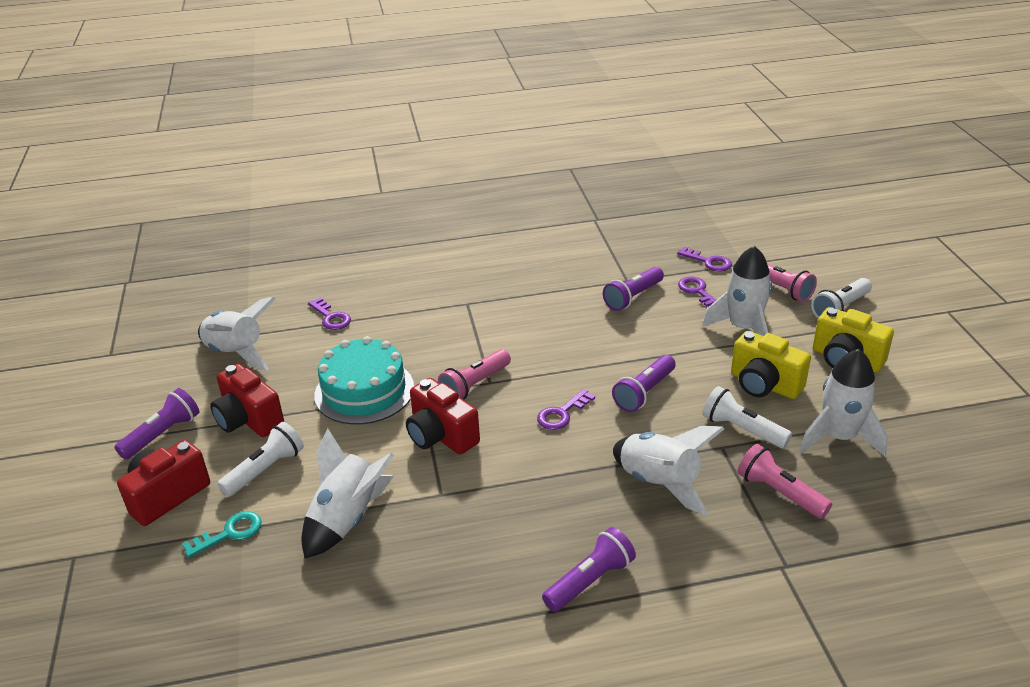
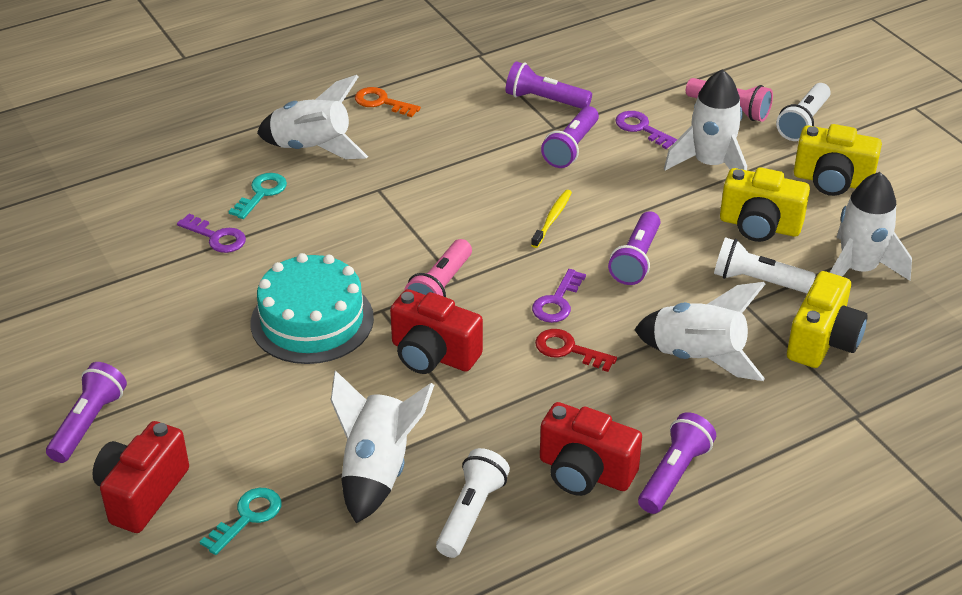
camera: 20 degrees left, 5 degrees up
white rocket [198,296,276,371] -> white rocket moved to [257,75,368,159]
red camera [210,364,284,437] -> red camera moved to [540,402,642,496]
white flashlight [217,422,304,497] -> white flashlight moved to [436,448,510,558]
purple key [677,246,732,272] -> none
pink flashlight [738,444,832,519] -> yellow camera [787,271,868,368]
none -> turquoise key [228,173,287,219]
none -> orange key [355,87,421,117]
none -> purple flashlight [506,61,592,109]
none -> yellow toothbrush [531,190,572,248]
none -> red key [535,329,617,372]

